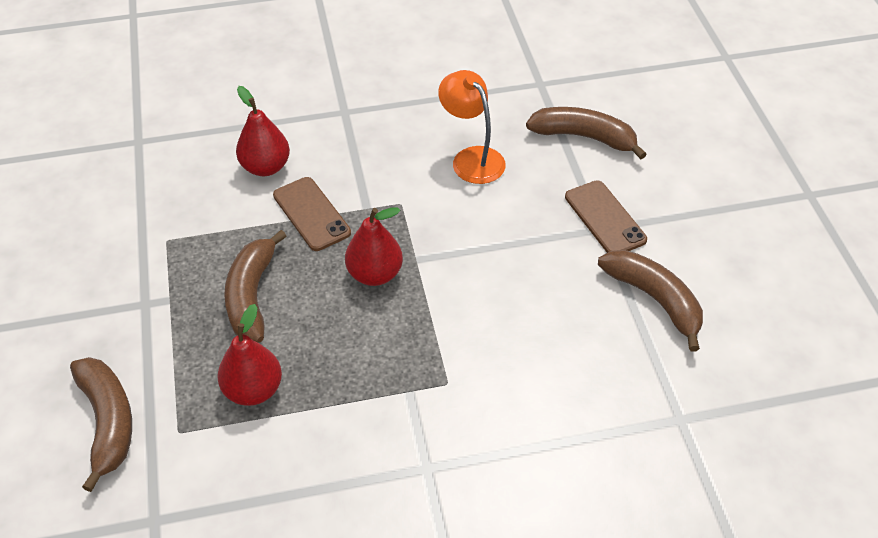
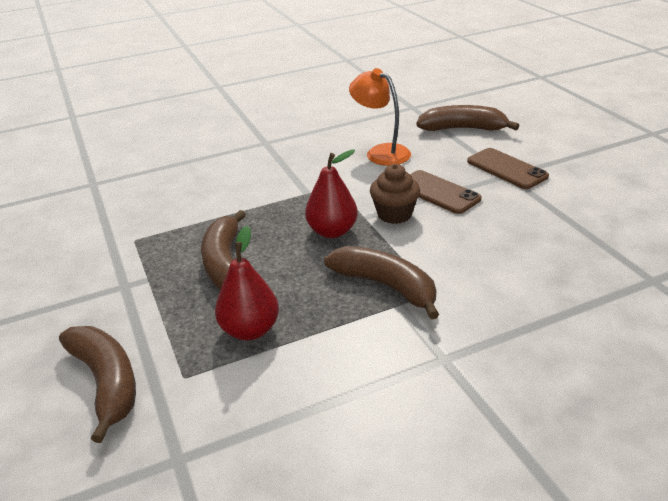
camera: 10 degrees left, 15 degrees down
red pear [236,86,290,176] -> none
brown phone [273,177,351,251] -> brown phone moved to [410,170,481,214]
brown banana [598,250,703,351] -> brown banana moved to [324,246,439,319]
none -> brown cupcake [370,164,420,224]

